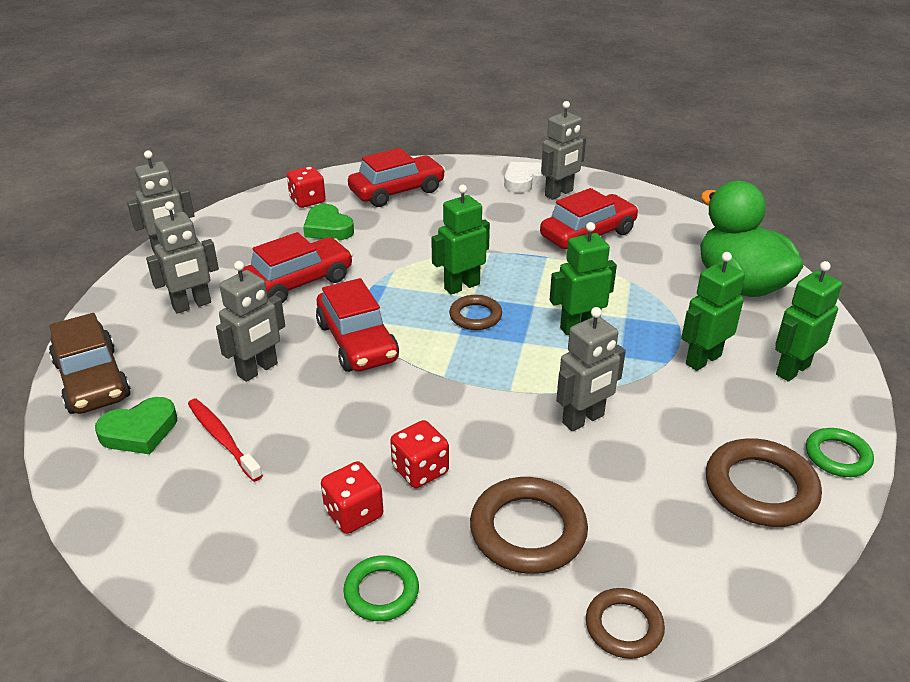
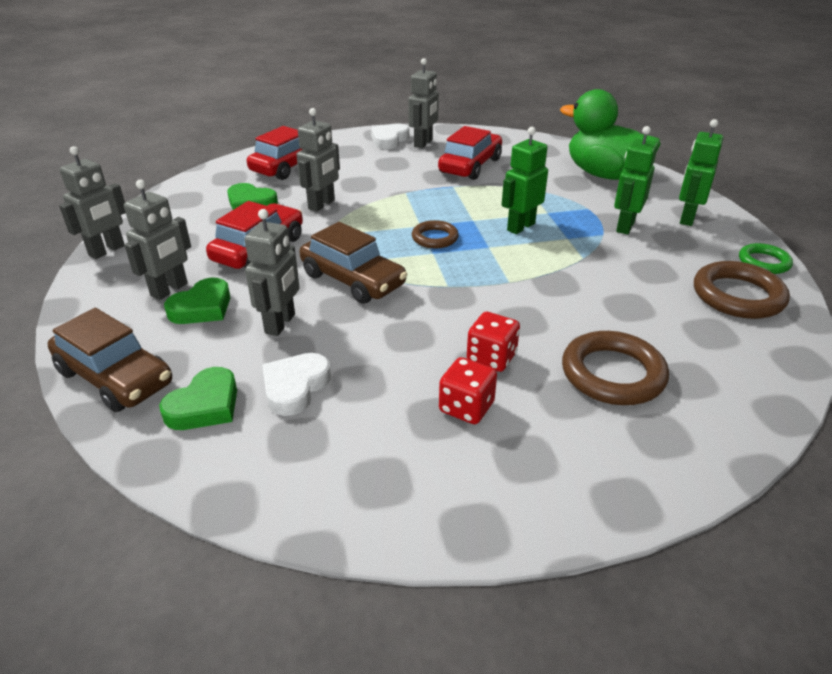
camera: 25 degrees left, 0 degrees up
red toothbrush [188,398,263,482] -> white heart [262,353,331,416]
red dice [287,166,326,208] -> none
red car [316,278,399,372] -> brown car [299,222,407,304]
green ring [343,555,419,621] -> none
green robot [431,185,490,295] -> none
grey robot [556,307,626,431] -> grey robot moved to [297,108,340,212]
brown ring [586,588,665,659] -> none
none -> green heart [164,277,230,324]

